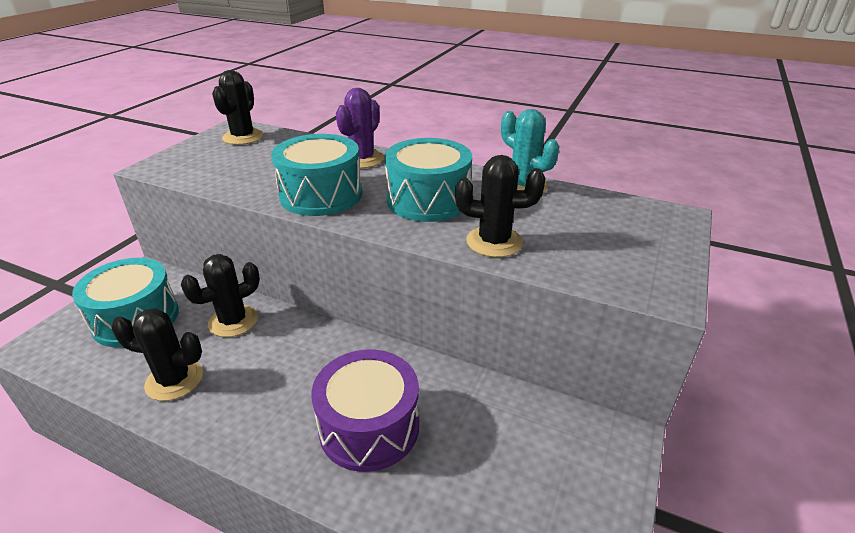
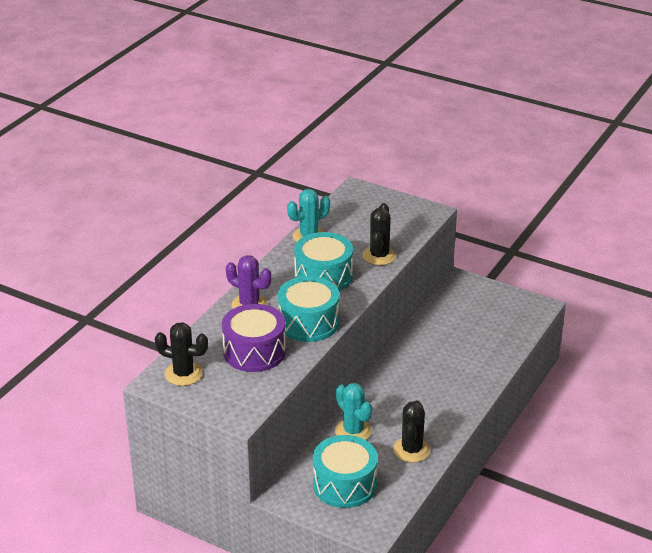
camera: 85 degrees left, 0 degrees up
black cactus [181,254,260,337] -> turquoise cactus [335,383,372,440]
purple drum [311,350,419,472] -> purple drum moved to [222,304,286,372]

